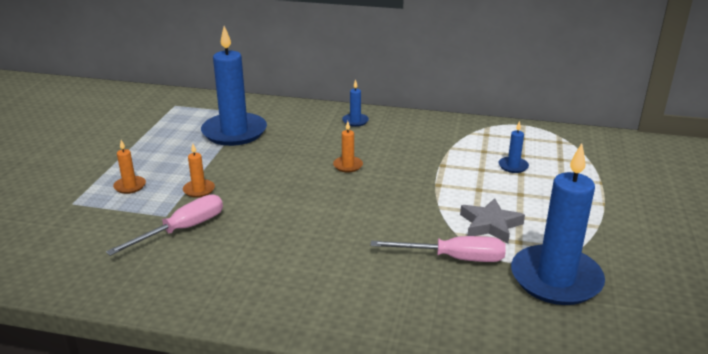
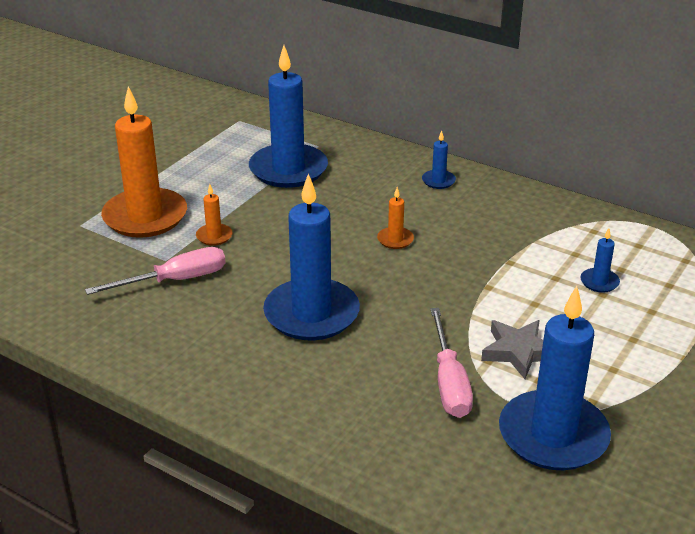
camera: 20 degrees right, 5 degrees up
orange candle [113,140,146,194] -> orange candle [101,86,187,238], size x2.37
pink screwdriver [370,236,506,262] -> pink screwdriver turned 60 degrees clockwise [430,308,473,418]
none -> blue candle [263,174,360,341]

